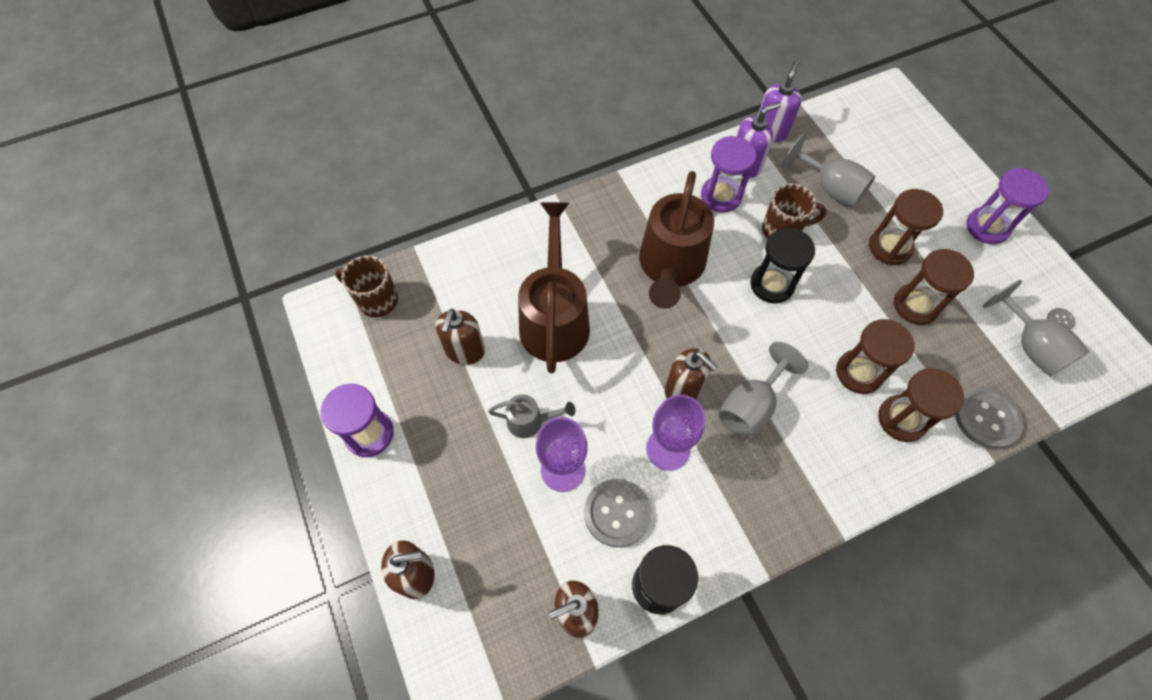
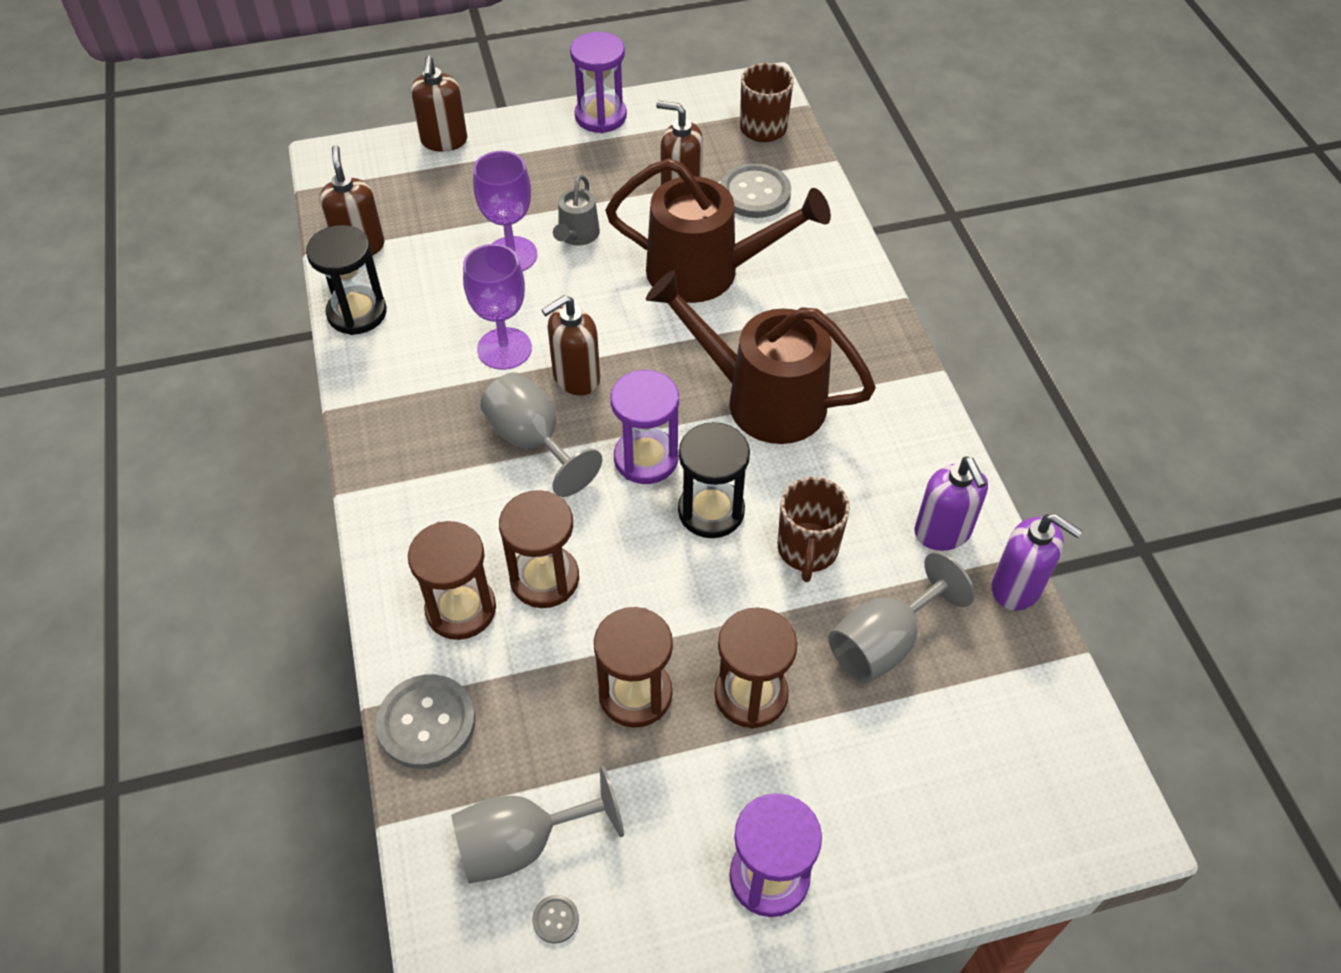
camera: 100 degrees right, 10 degrees down
grey button [584,479,651,547] -> grey button moved to [720,163,791,218]
purple hourglass [701,136,756,213] -> purple hourglass moved to [610,370,679,484]

